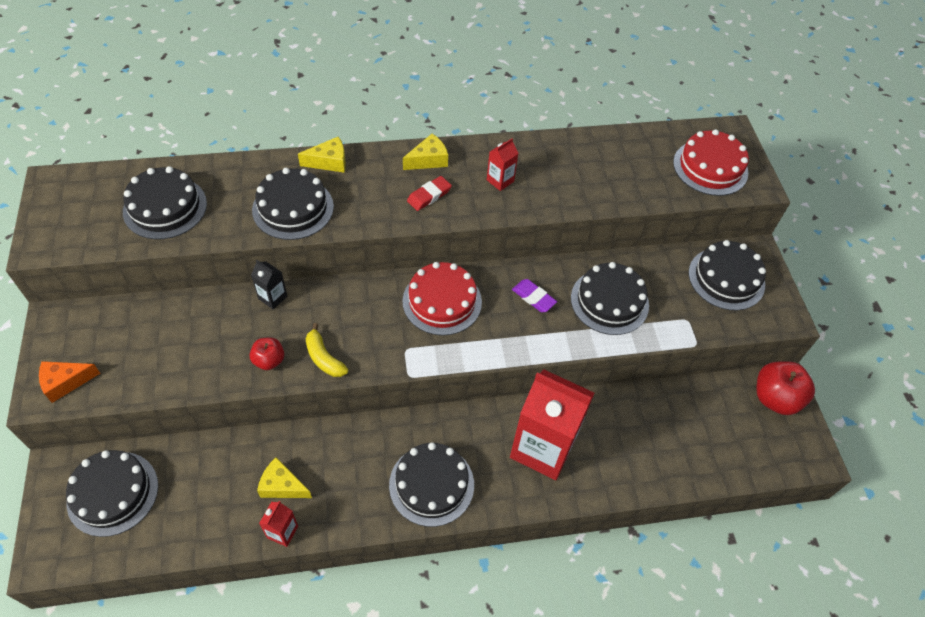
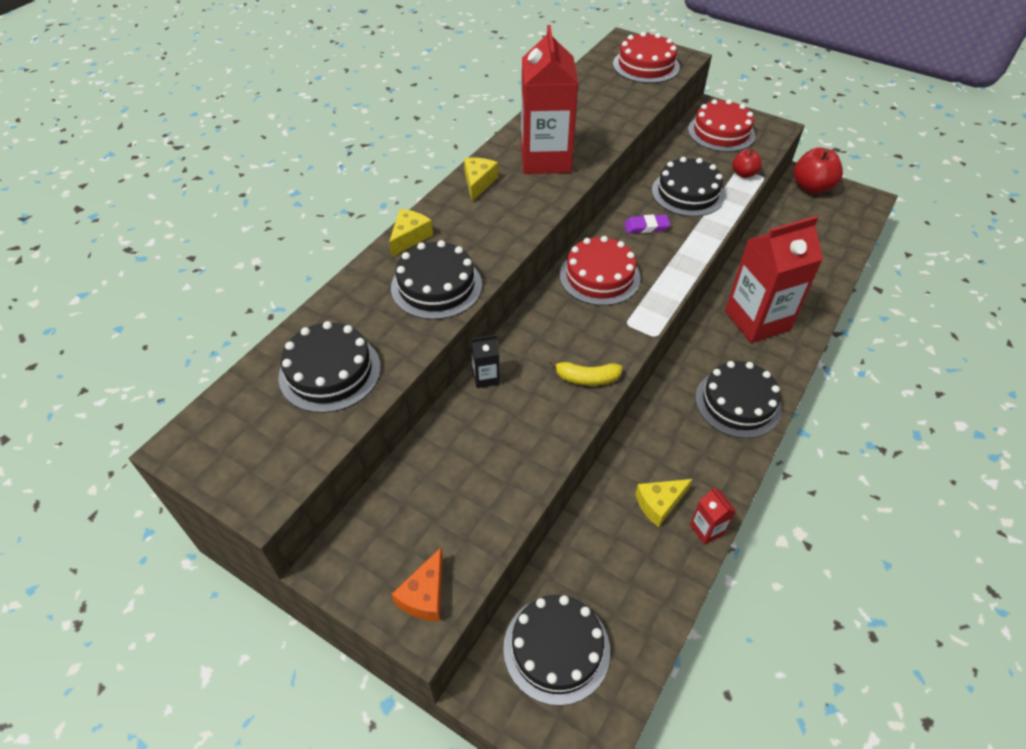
camera: 45 degrees left, 5 degrees down
red apple [250,337,284,370] -> red apple moved to [732,149,762,178]
red eraser [407,176,452,211] -> none
red carton [487,138,519,191] -> red carton [521,25,578,174], size x2.39
black cake [689,240,766,310] -> red cake [688,99,755,152]

